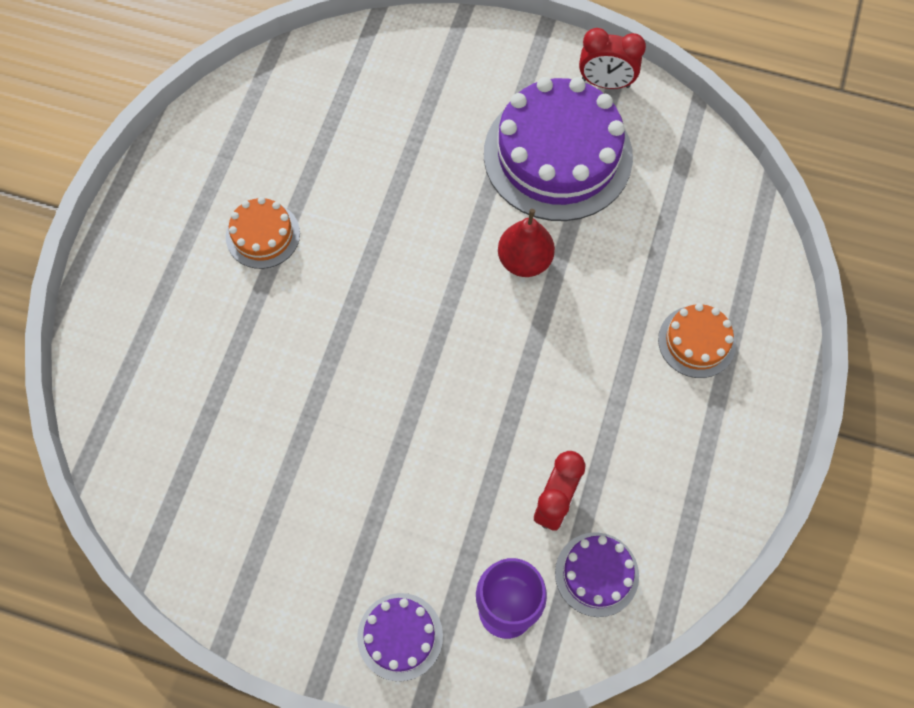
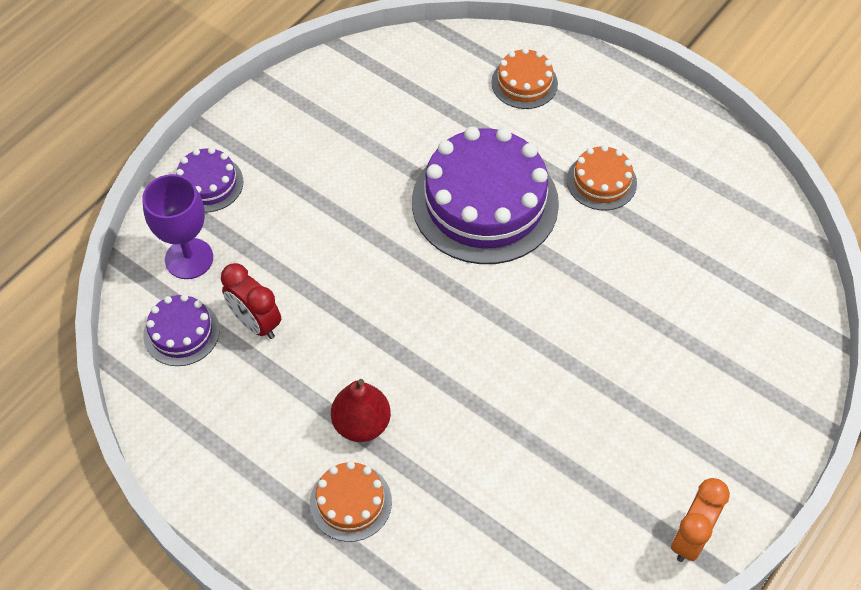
camera: 110 degrees right, 10 degrees down
purple cake [484,77,633,221] -> purple cake moved to [412,126,559,264]
red pear [498,209,555,277] -> red pear moved to [331,379,391,442]
red clock [579,28,646,89] -> orange clock [671,478,730,562]
none -> orange cake [491,48,558,109]

